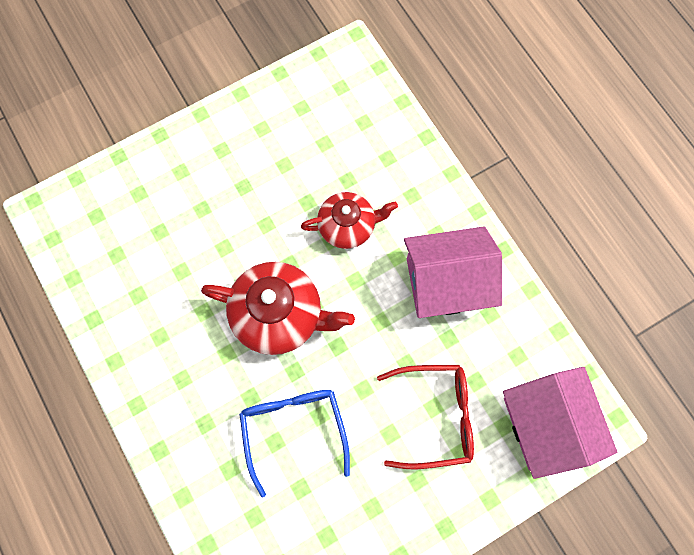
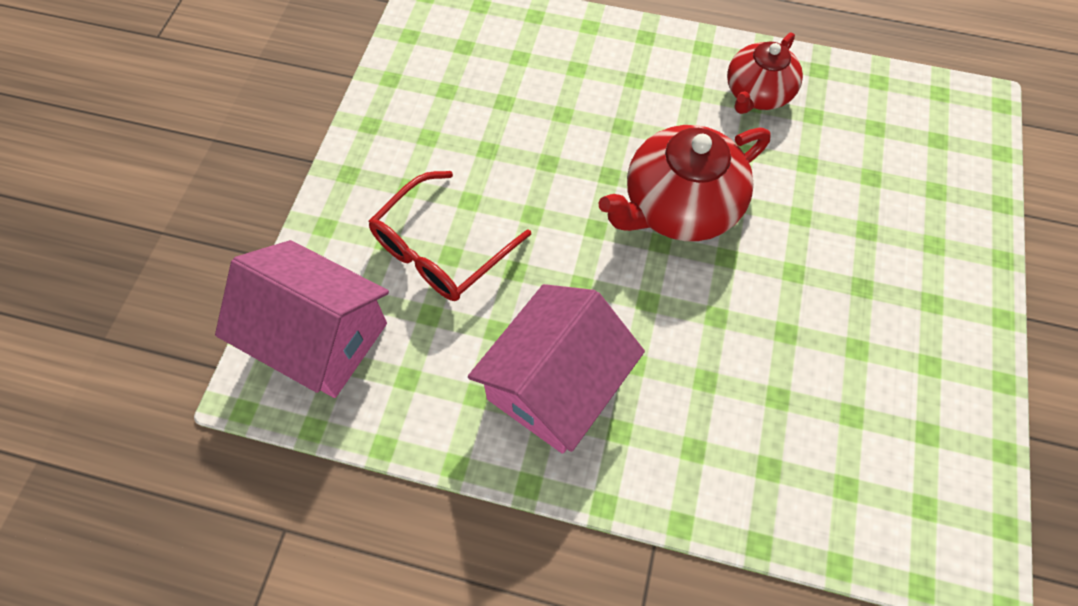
camera: 135 degrees right, 10 degrees down
blue glasses [239,390,350,498] -> none
red teapot [301,192,398,249] -> red teapot moved to [727,32,803,114]

